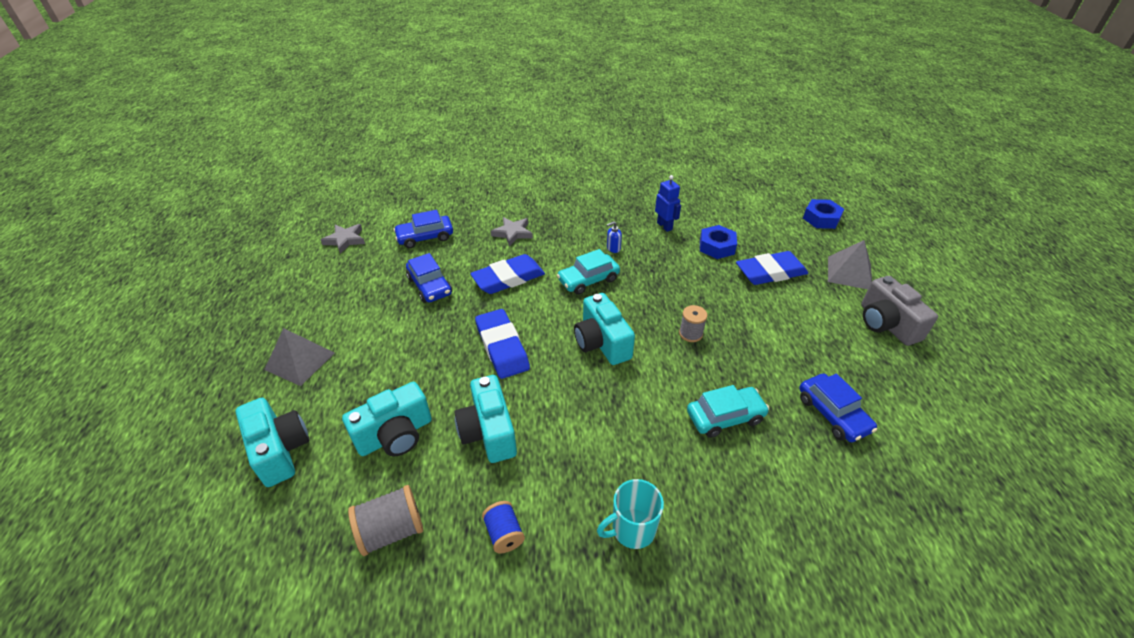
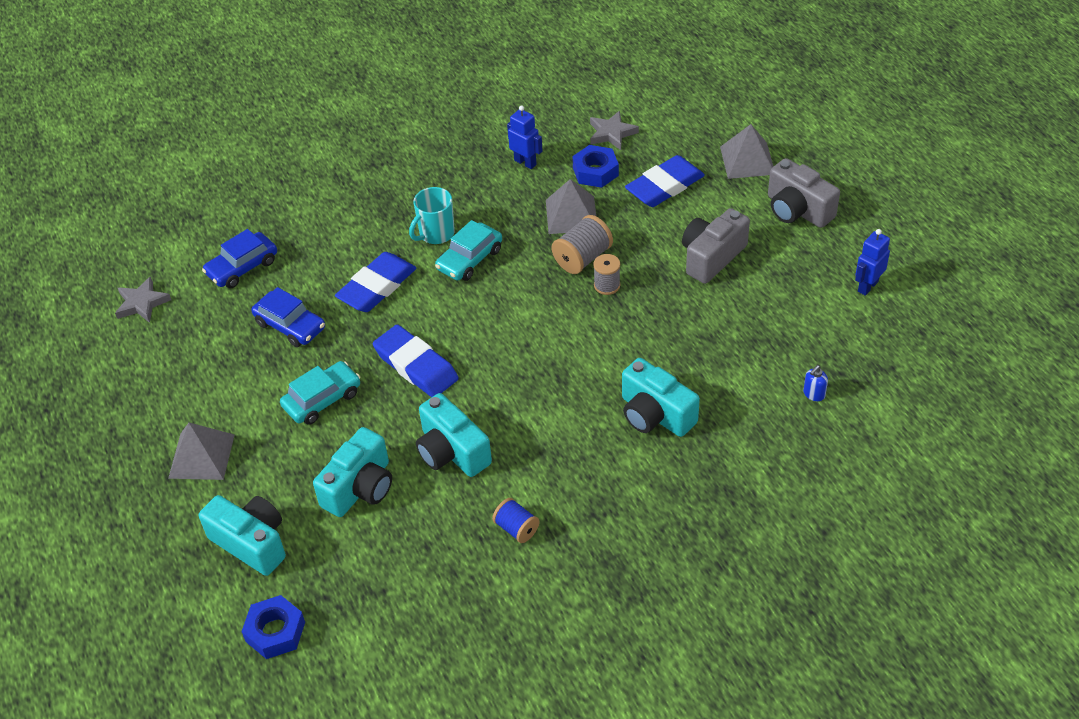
camera: 20 degrees left, 5 degrees up
grey spool [348,485,423,556] -> grey spool moved to [551,215,613,274]
grey star [491,217,533,247] -> grey star moved to [590,111,639,150]
turquoise camera [574,293,635,365] -> turquoise camera moved to [622,358,700,437]
turquoise mug [597,479,664,549] -> turquoise mug moved to [409,187,455,244]
blue soap dispenser [607,221,622,253] -> blue soap dispenser moved to [803,365,828,401]
turquoise car [687,385,769,438] -> turquoise car moved to [280,361,360,425]
blue car [799,373,877,442] -> none
blue nut [803,199,844,229] -> blue nut moved to [241,595,305,659]
none -> grey pyramid [546,179,596,234]
none -> grey camera [682,208,750,284]
none -> blue robot [855,229,890,296]

